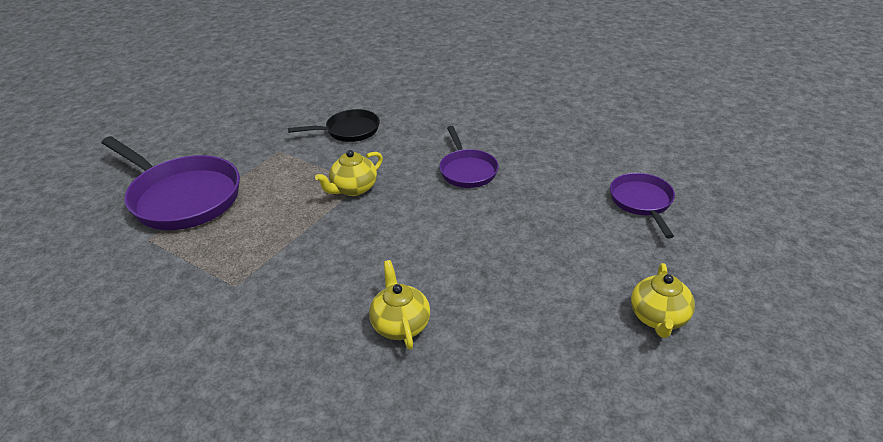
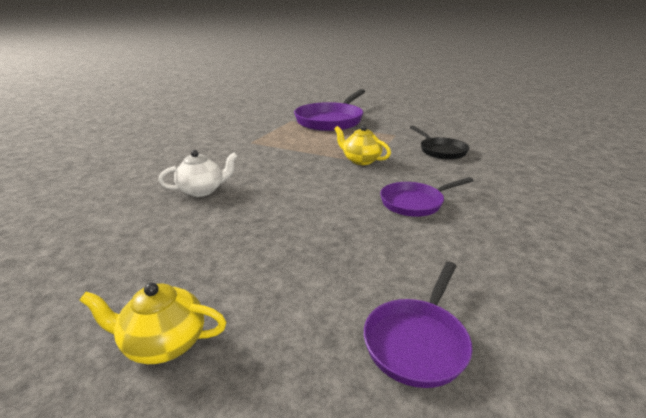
camera: 80 degrees right, 10 degrees down
yellow teapot [369,260,430,349] -> white teapot [158,150,238,197]
purple pan [610,173,675,239] -> purple pan turned 135 degrees clockwise [364,262,472,388]

